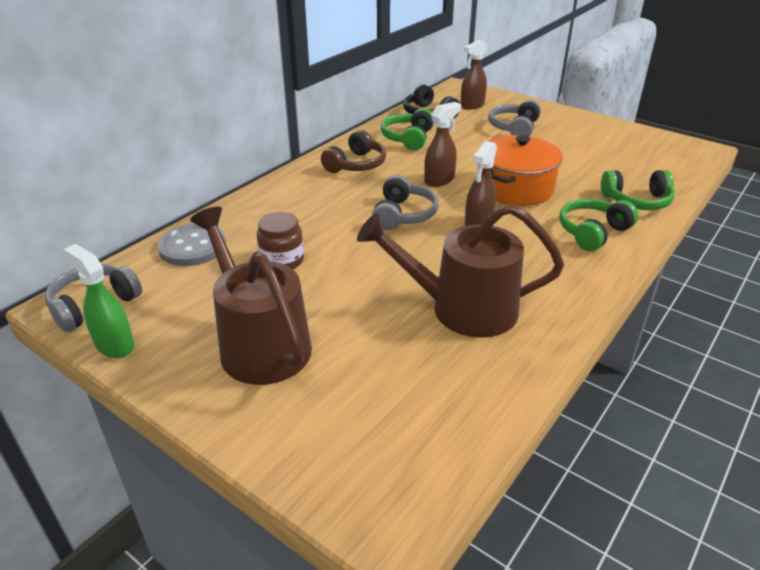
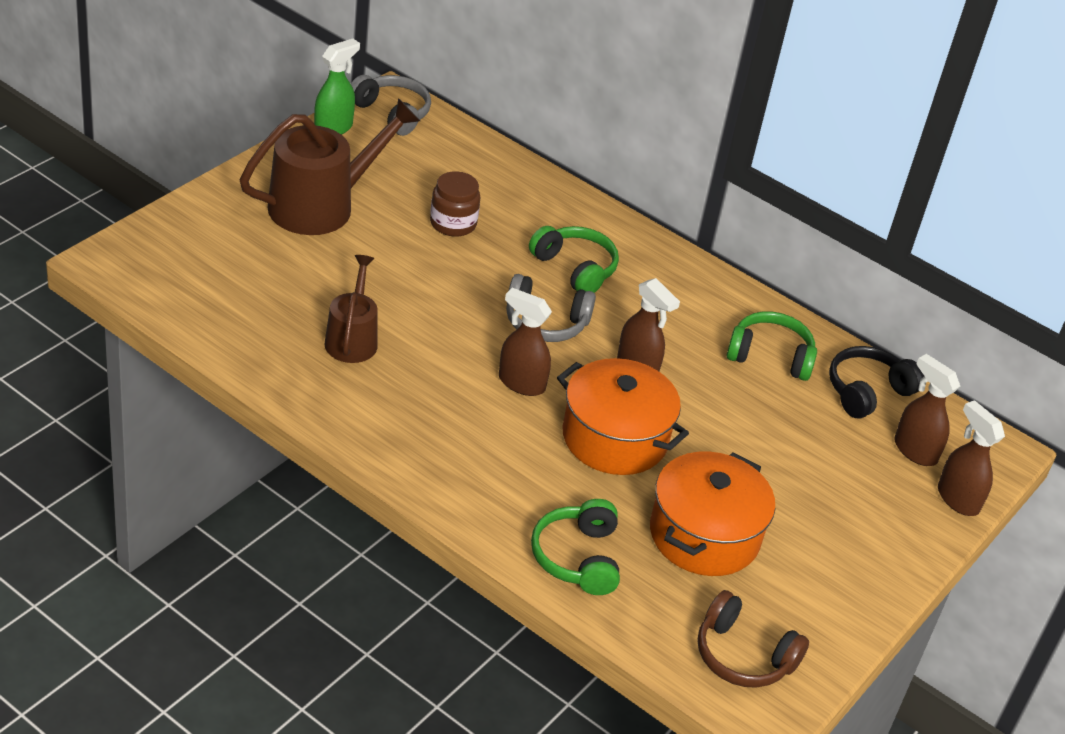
camera: 85 degrees right, 5 degrees up
grey button [157,223,226,266] -> none
brown headphones [321,130,386,173] -> brown headphones moved to [697,590,809,688]
brown watering can [357,204,564,338] -> brown watering can [325,255,378,363], size x0.59
grey headphones [488,100,541,136] -> none
green headphones [559,198,638,251] -> green headphones moved to [529,226,619,293]
none -> orange pot [650,452,775,576]
none -> brown spray bottle [938,400,1005,516]

